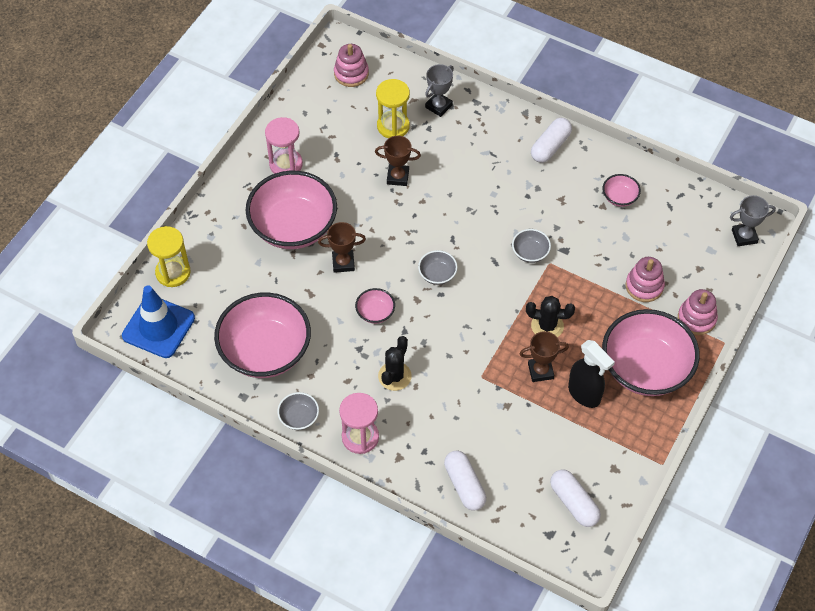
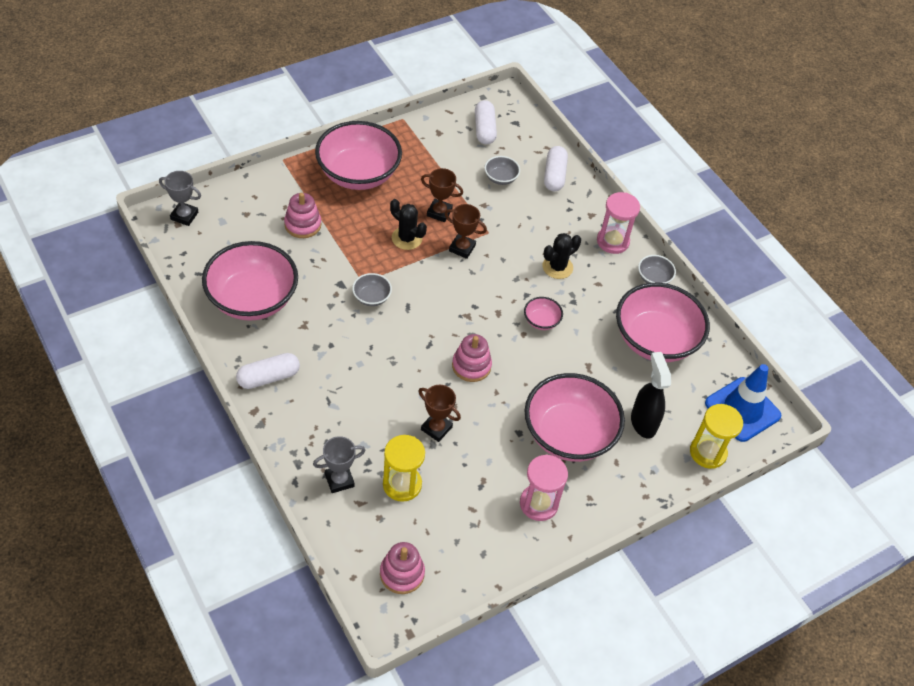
camera: 155 degrees left, 5 degrees down
brown trophy [318,222,366,273] -> brown trophy moved to [445,204,487,259]
grey bowl [418,250,458,285] -> grey bowl moved to [484,156,520,185]
black spray bottle [568,340,615,408] -> black spray bottle moved to [631,352,671,439]
pink bowl [603,174,641,207] -> pink bowl [202,241,298,321], size x2.35
pink stacking toy [678,289,718,335] -> pink stacking toy moved to [452,334,492,382]

